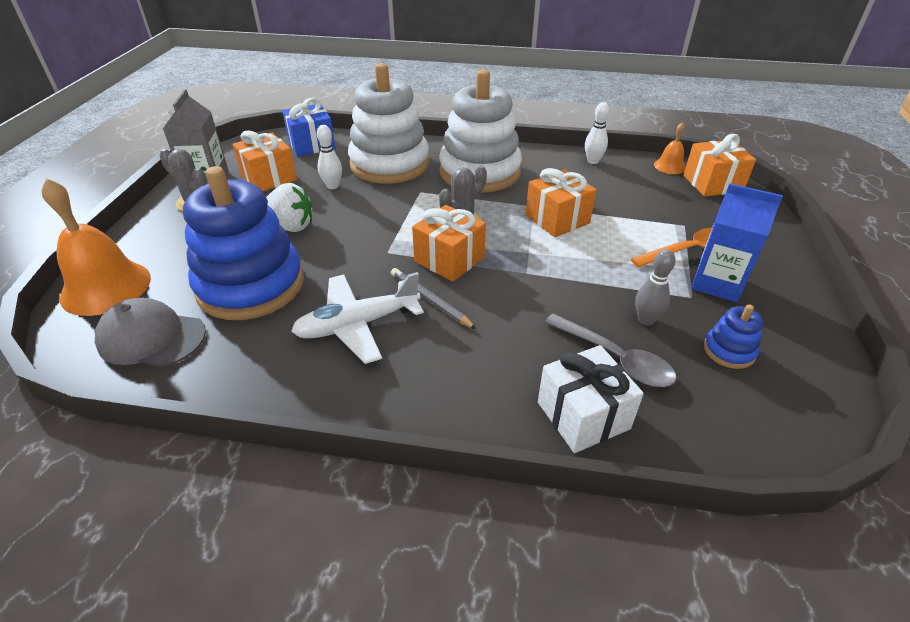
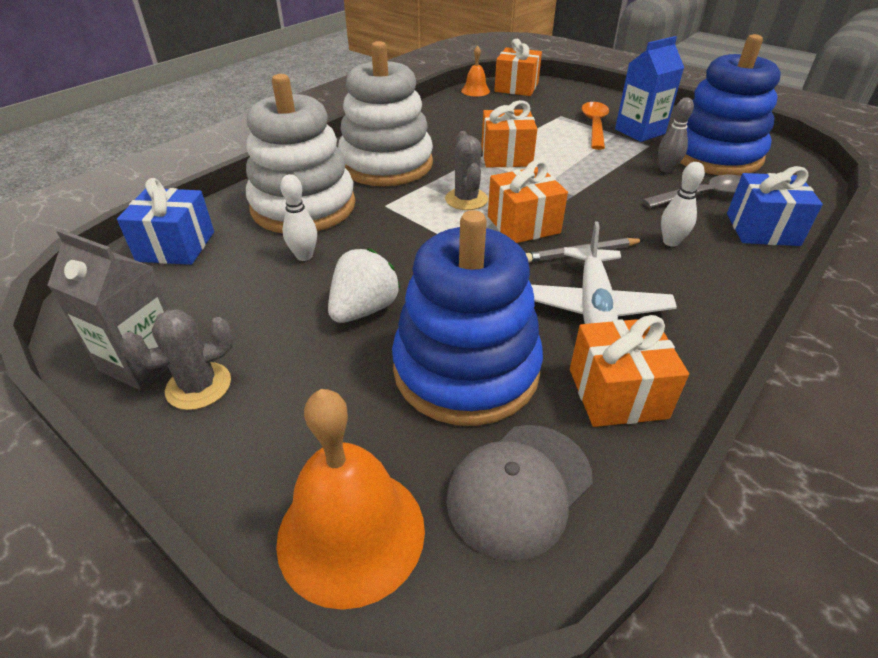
camera: 60 degrees left, 0 degrees up
orange gift [232,130,297,191] -> orange gift moved to [570,315,689,427]
white gift [538,345,644,453] -> blue gift [727,166,823,246]
white bowling pin [585,102,609,164] -> white bowling pin moved to [661,162,705,247]
blue stacking toy [704,305,763,369] -> blue stacking toy [680,34,781,176], size x2.41

